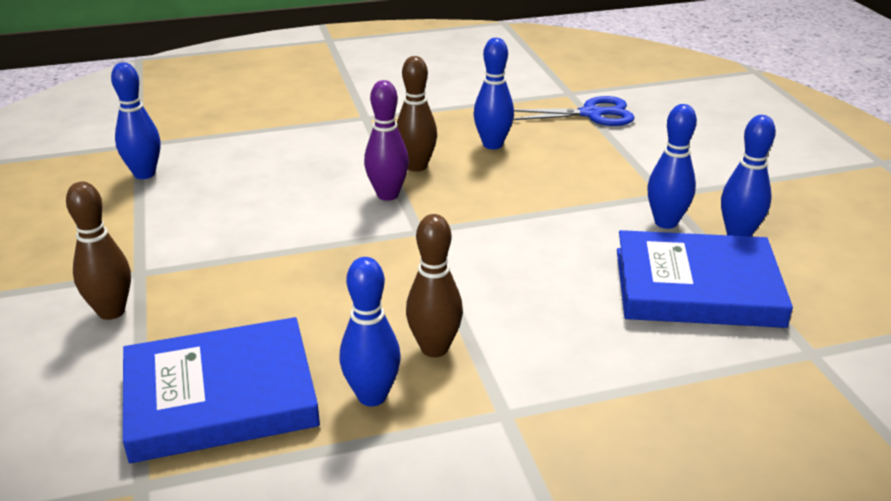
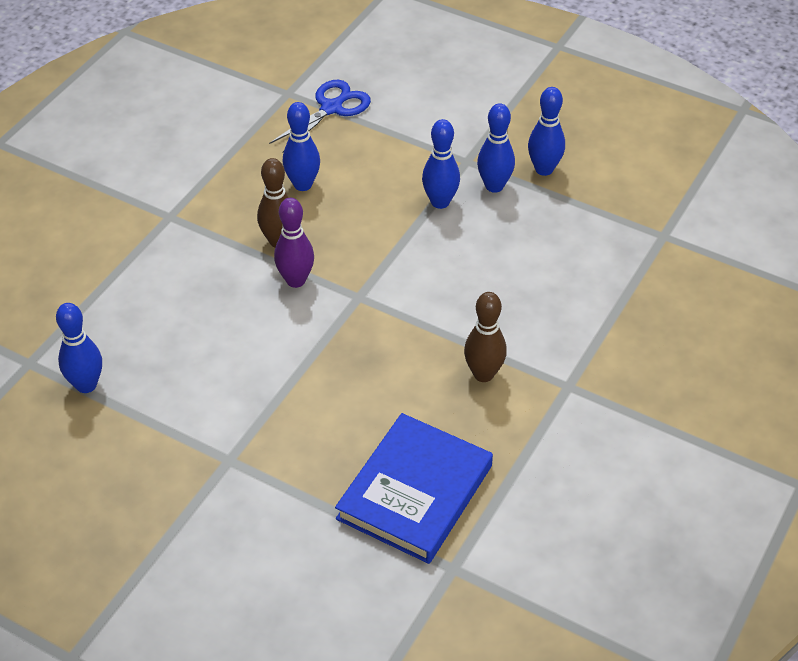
camera: 45 degrees left, 15 degrees up
brown bowling pin [66,181,131,320] -> none
blue bowling pin [339,257,401,406] -> blue bowling pin moved to [422,119,460,209]
blue book [617,230,793,328] -> none

